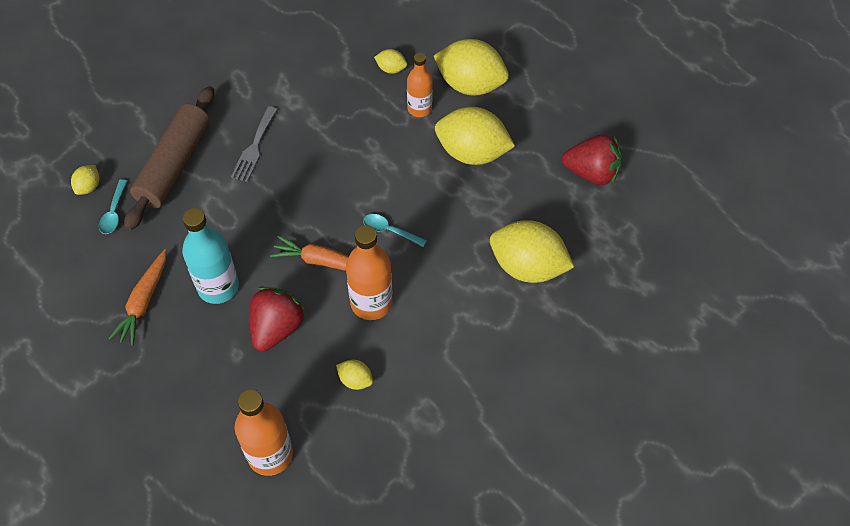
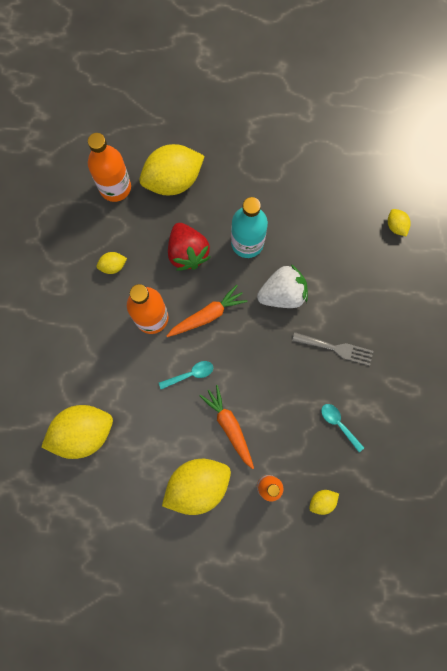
camera: 135 degrees right, 20 degrees up
turquoise spoon [99,179,127,234] -> turquoise spoon moved to [321,404,364,452]
orange carrot [109,249,166,346] -> orange carrot moved to [199,385,254,469]
brown rolling pin [124,86,214,230] -> none
grey fork [231,106,277,182] -> grey fork turned 135 degrees clockwise [292,332,373,366]
yellow lemon [434,39,509,96] -> yellow lemon moved to [139,144,205,195]
red strawberry [562,134,622,185] -> none
none -> white strawberry [257,264,308,308]

